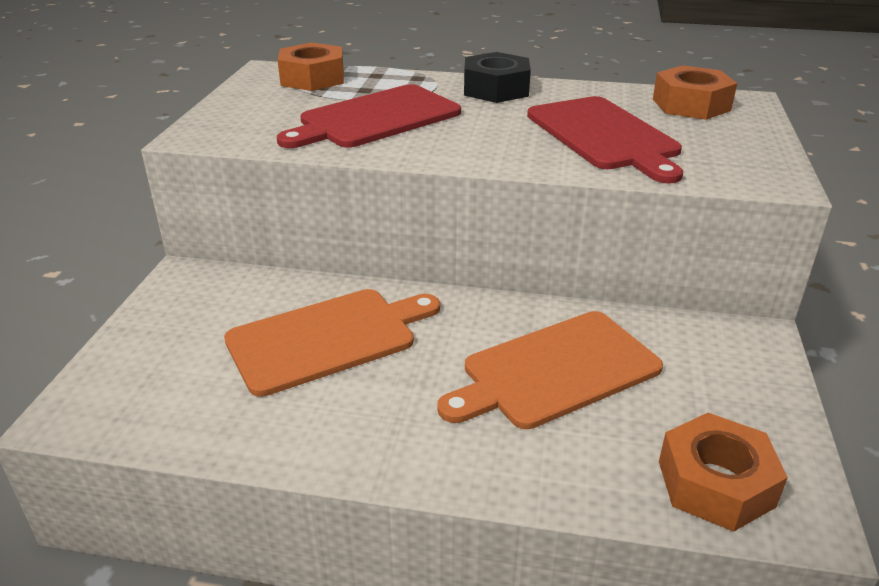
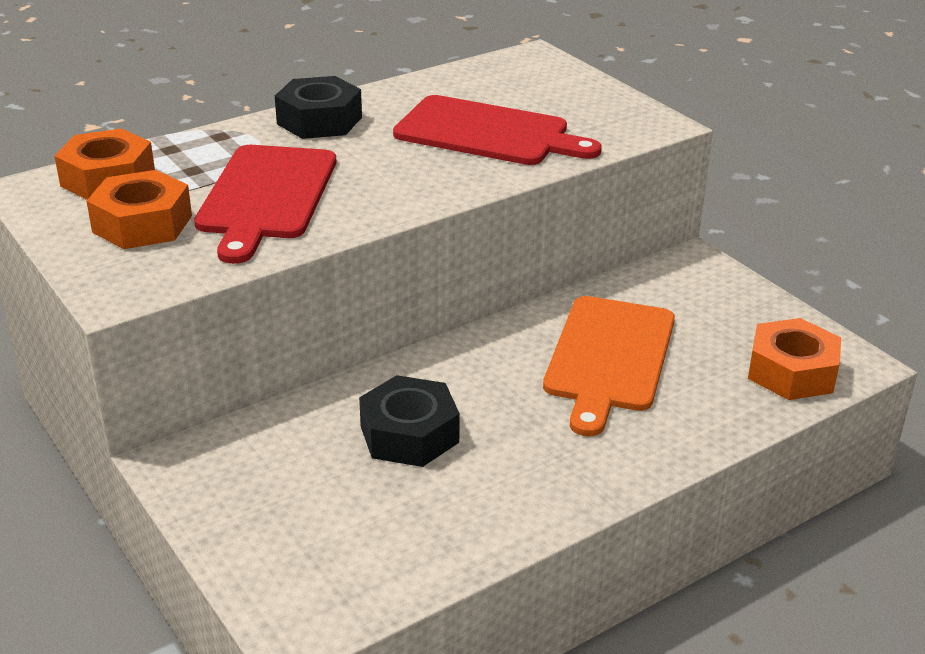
camera: 45 degrees left, 0 degrees up
orange cutting board [224,289,440,397] -> black nut [359,375,460,467]
orange nut [653,65,737,120] -> orange nut moved to [86,170,192,249]

